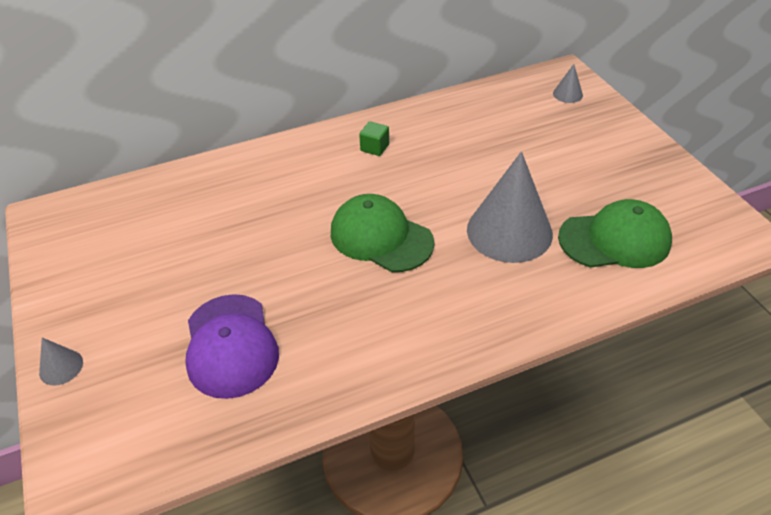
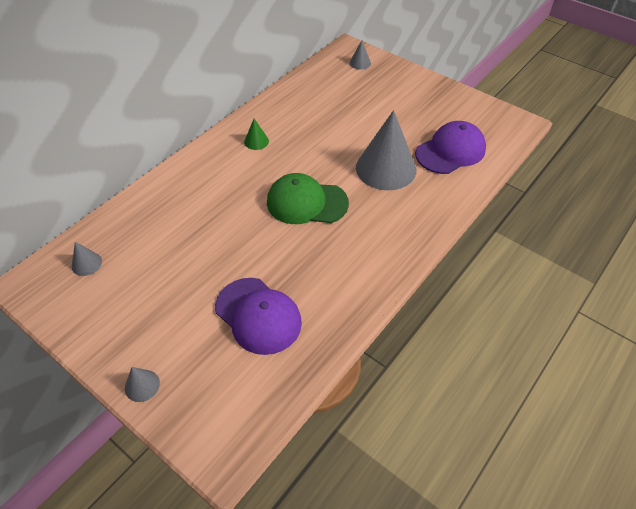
camera: 30 degrees left, 5 degrees up
green cube [359,121,389,156] -> green cone [244,119,269,150]
green cap [558,199,672,268] -> purple cap [415,121,486,174]
none -> grey cone [72,242,102,276]

